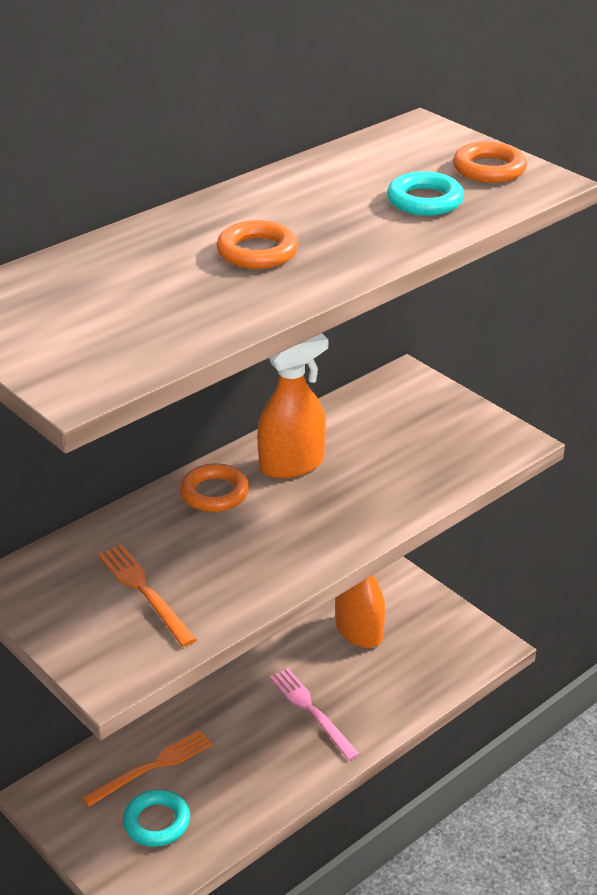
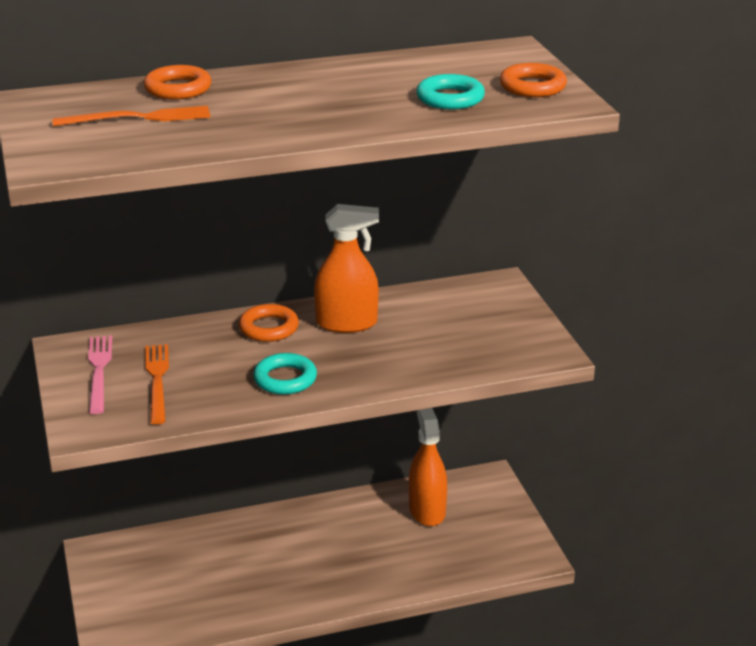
camera: 25 degrees right, 5 degrees down
orange fork [82,730,213,807] -> orange fork moved to [52,106,211,126]
turquoise ring [123,789,190,847] -> turquoise ring moved to [253,353,317,395]
orange ring [217,220,298,269] -> orange ring moved to [144,65,212,99]
pink fork [270,668,360,761] -> pink fork moved to [88,335,112,414]

